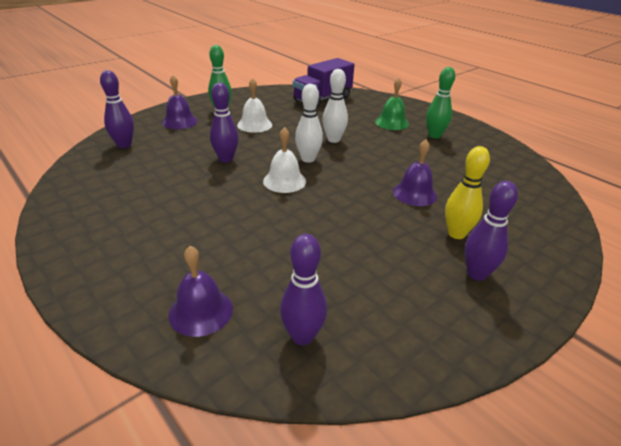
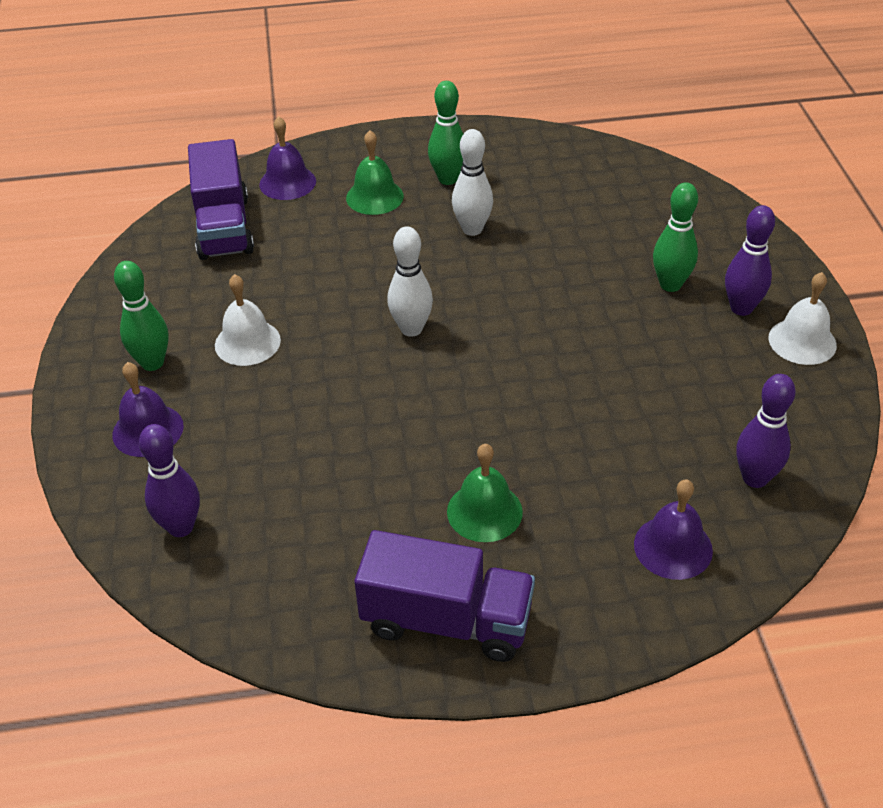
camera: 55 degrees left, 10 degrees up
purple bowling pin [210,83,239,163] -> none
white bell [263,127,306,193] -> white bell moved to [768,272,837,365]
white bowling pin [322,69,348,143] -> white bowling pin moved to [452,129,493,236]
purple bell [393,139,437,206] -> purple bell moved to [259,116,316,200]
yellow bowling pin [445,146,490,239] -> green bowling pin [653,182,698,292]
none -> purple truck [354,530,535,662]
none -> green bell [447,444,523,542]

